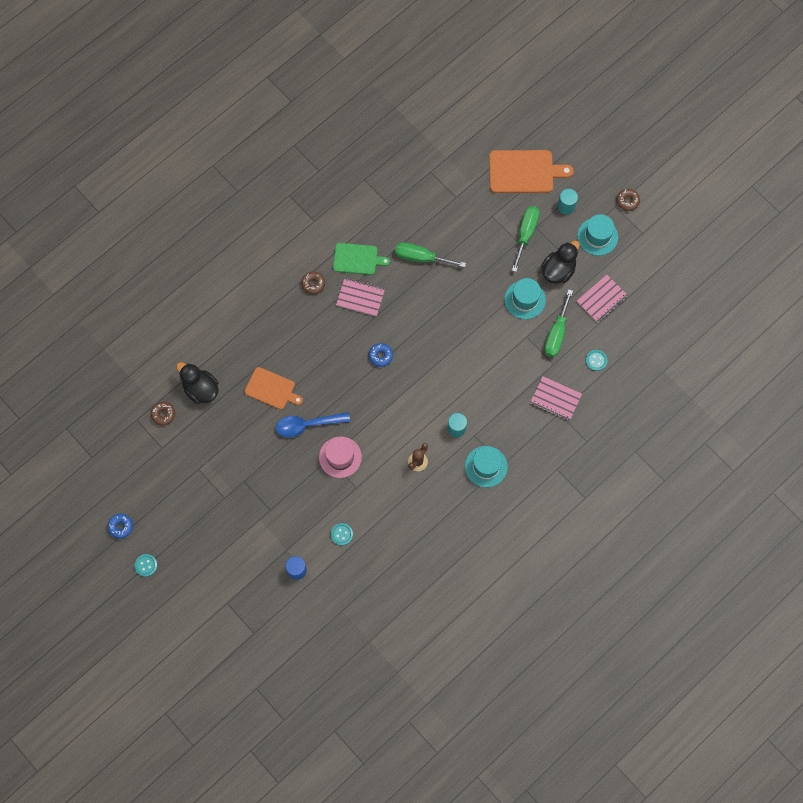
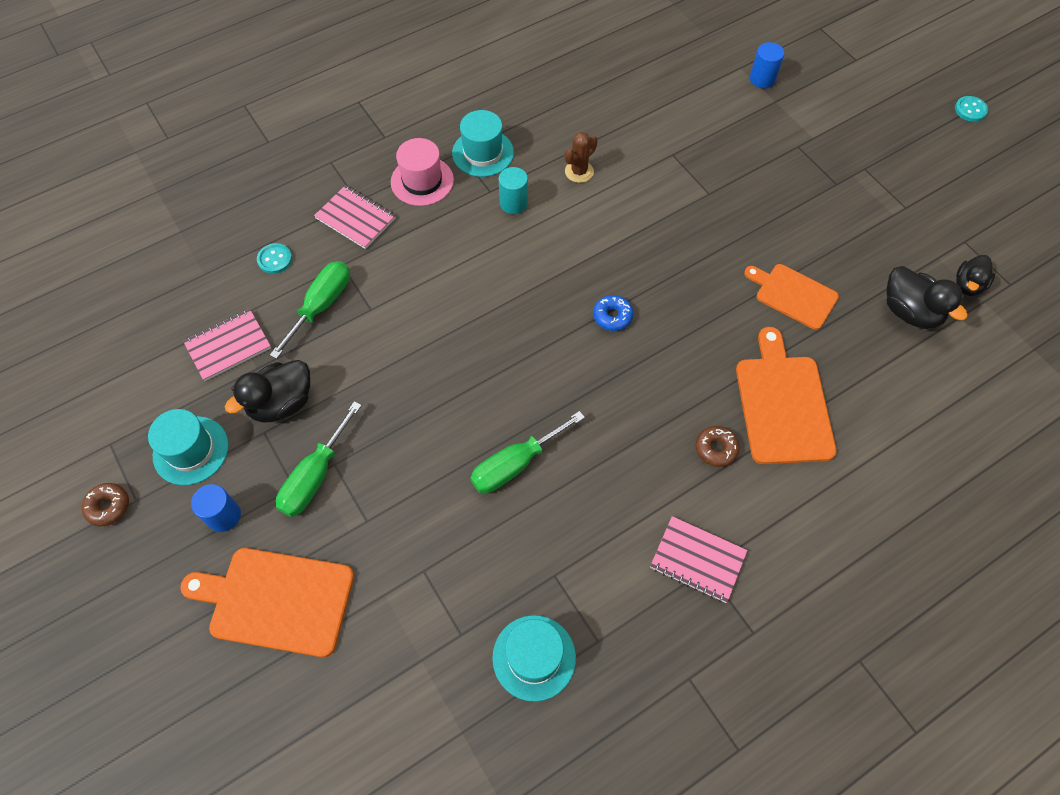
camera: 170 degrees left, 10 degrees down
blue donut [107,514,133,539] -> none
brown donut [151,402,175,426] -> black duck [956,255,995,296]
blue spoon [276,412,350,437] -> none
pink hat [319,437,362,478] -> pink hat moved to [391,138,454,206]
turquoise button [331,523,353,546] -> none
green cutting board [333,243,390,275] -> none
pink notebook [336,278,385,317] -> pink notebook moved to [650,516,748,603]
green screwdriver [395,242,466,267] -> green screwdriver turned 120 degrees clockwise [470,411,585,493]
turquoise hat [504,278,546,319] -> turquoise hat moved to [492,615,576,702]
turquoise cylinder [557,189,578,215] -> blue cylinder [191,484,241,532]
none -> orange cutting board [736,327,837,464]

